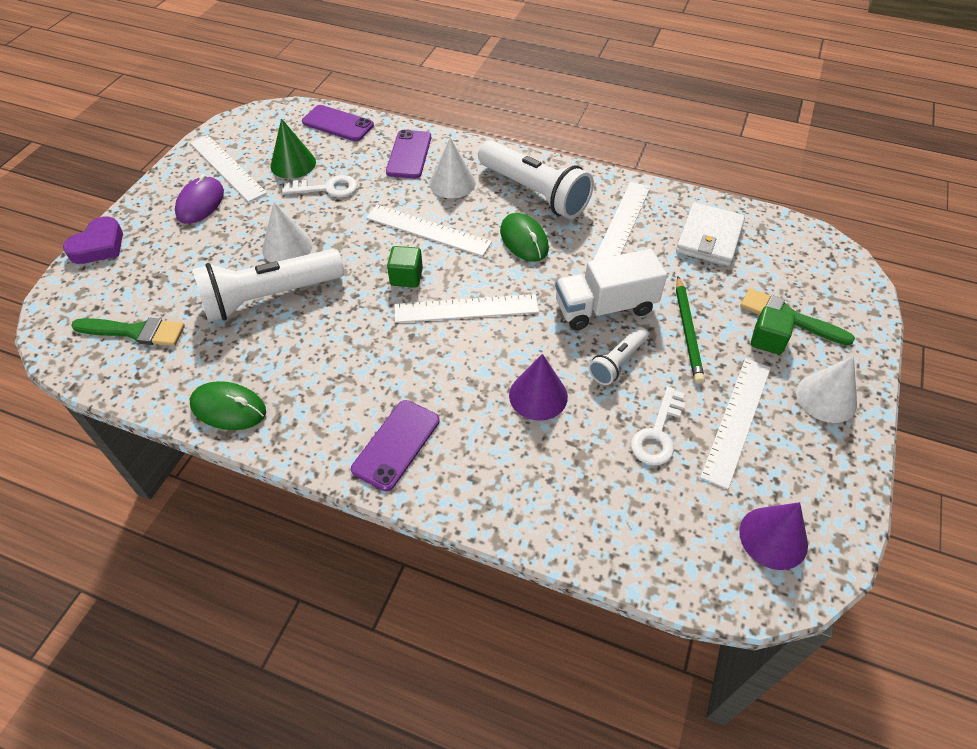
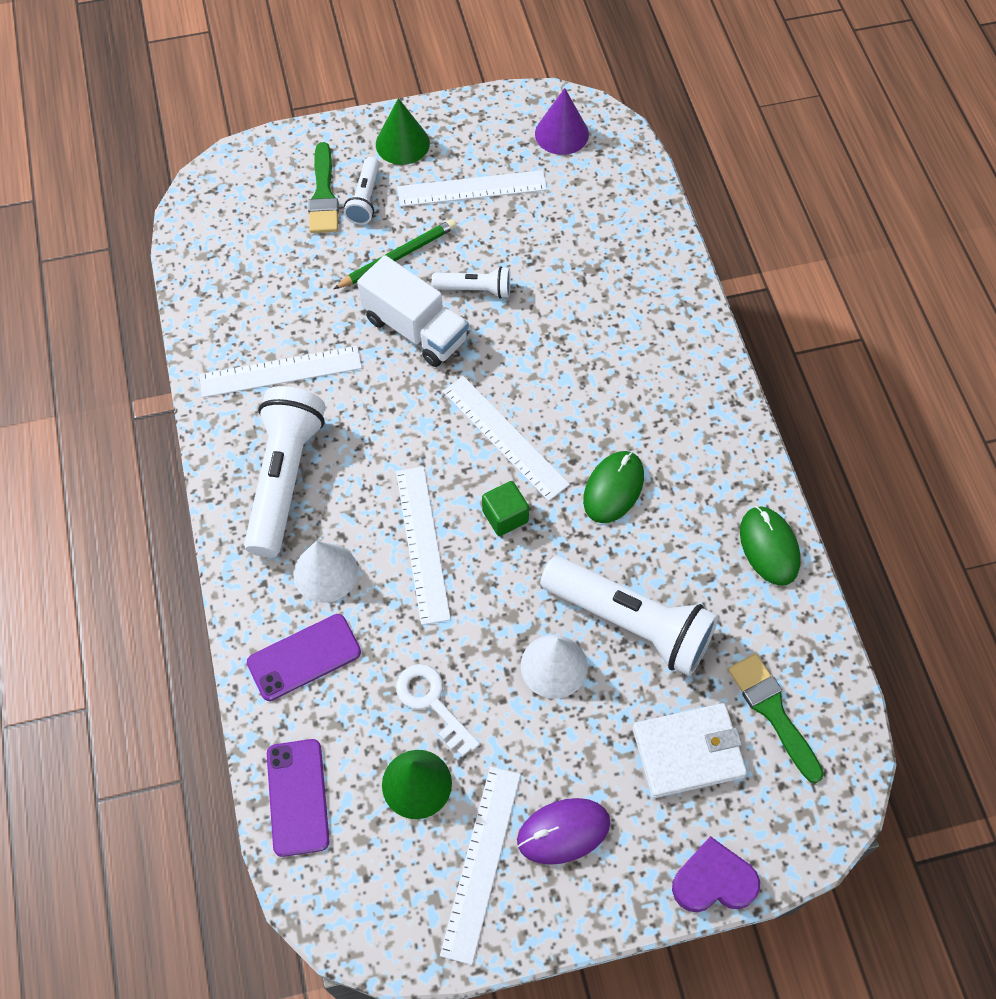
camera: 125 degrees left, 10 degrees up
purple phone [351,400,440,491] -> none
green mouse [500,213,549,262] -> green mouse moved to [583,451,644,523]
purple cone [509,354,568,421] -> none
white key [631,387,685,466] -> none
white wallet [676,202,745,266] -> white wallet moved to [633,703,747,798]
green cube [751,306,795,355] -> white flashlight [344,157,380,225]
white cone [796,356,857,423] -> green cone [376,98,430,165]

